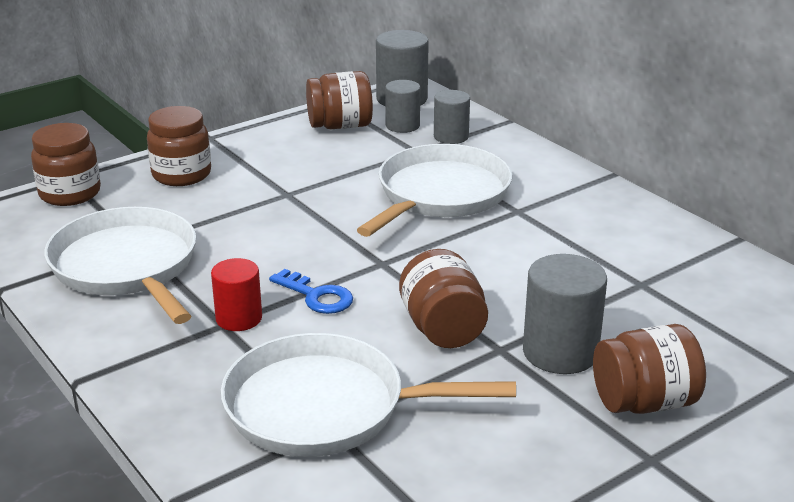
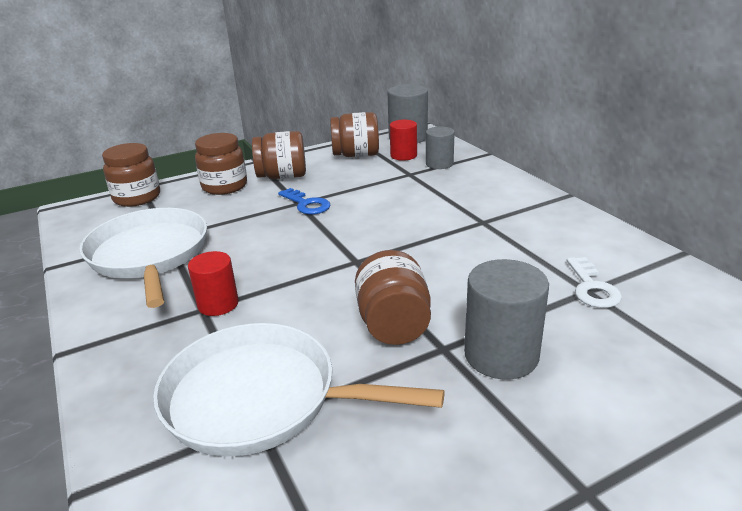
camera: 10 degrees right, 0 degrees up
blue key [269,269,353,314] -> blue key moved to [278,188,330,215]
white pan [357,144,512,237] -> none
grey cylinder [385,80,420,133] -> red cylinder [390,120,417,161]
brown jar [593,324,706,414] -> brown jar moved to [252,131,306,179]
none -> white key [566,257,622,308]

